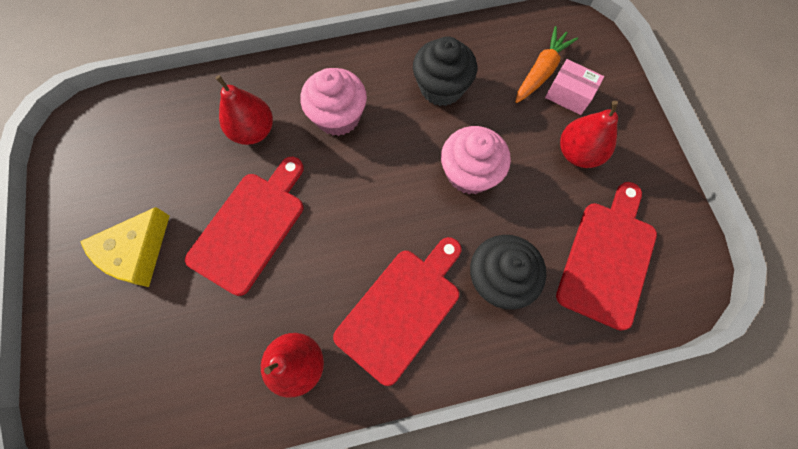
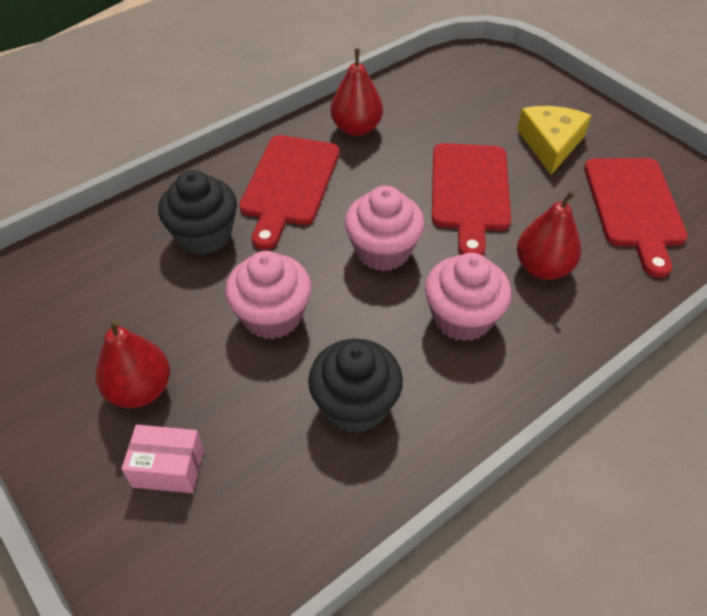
camera: 155 degrees right, 20 degrees down
orange carrot [515,26,578,103] -> none
red cutting board [556,182,657,331] -> red cutting board moved to [584,158,688,278]
none -> pink cupcake [345,186,425,271]

